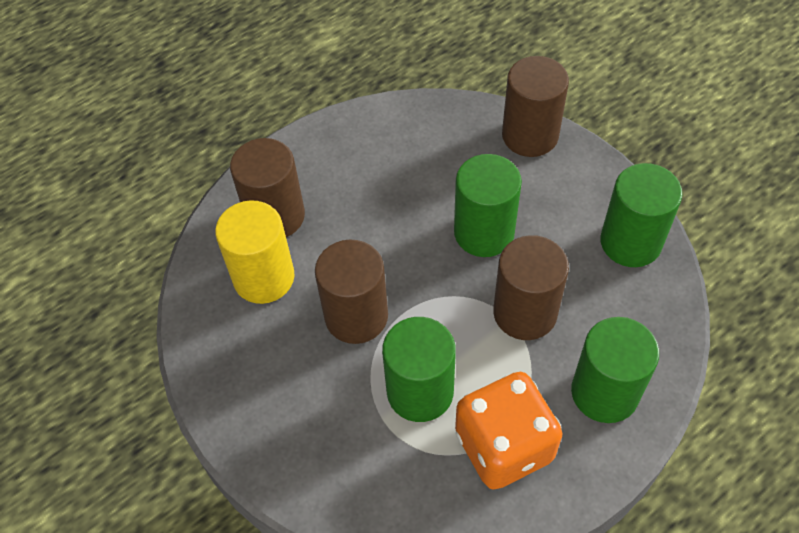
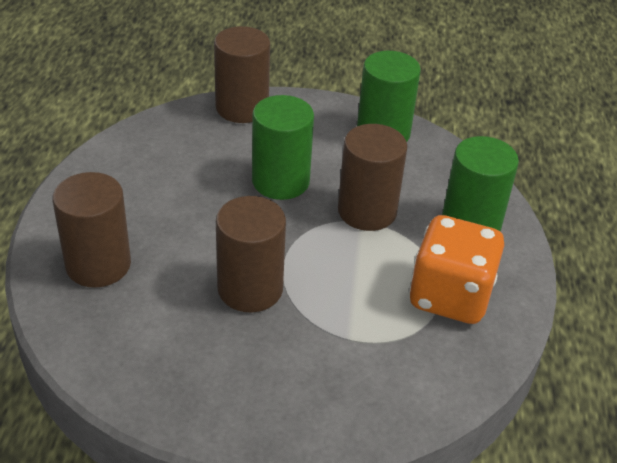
camera: 50 degrees left, 15 degrees down
yellow cylinder [215,200,295,304] -> none
green cylinder [382,317,456,422] -> none

